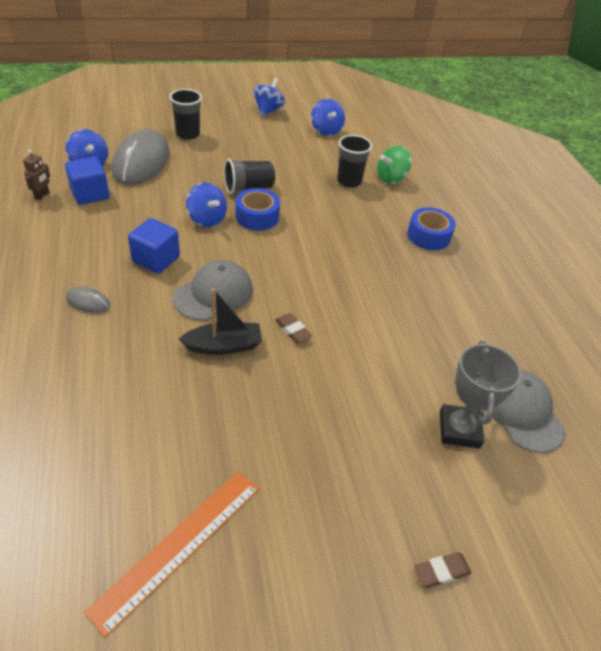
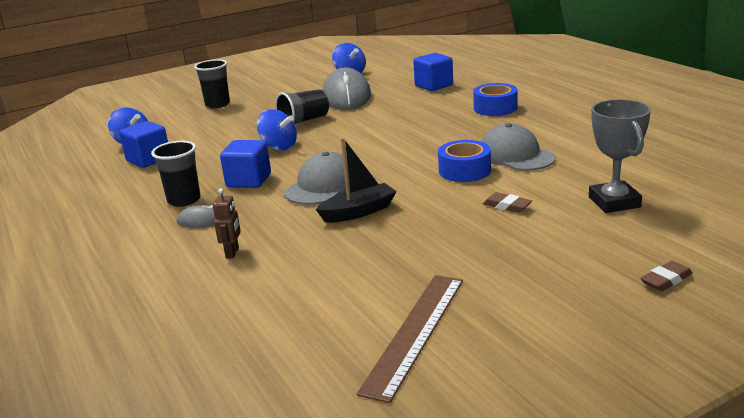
camera: 10 degrees left, 20 degrees down
brown robot [23,150,50,201] -> brown robot moved to [213,188,241,258]
orange ruler [84,471,259,637] -> brown ruler [357,275,463,403]
grey mouse [112,129,170,185] -> grey mouse moved to [322,68,371,110]
blue tape [236,188,280,231] -> blue tape moved to [438,140,491,182]
blue spinning top [253,78,285,116] -> none
brown eraser [275,313,312,343] -> brown eraser moved to [483,192,532,213]
black cup [337,135,372,188] -> black cup moved to [151,141,201,207]
green spinning top [377,146,412,184] -> blue cube [413,53,453,91]
grey cap [486,370,566,453] -> grey cap moved to [481,123,556,171]

